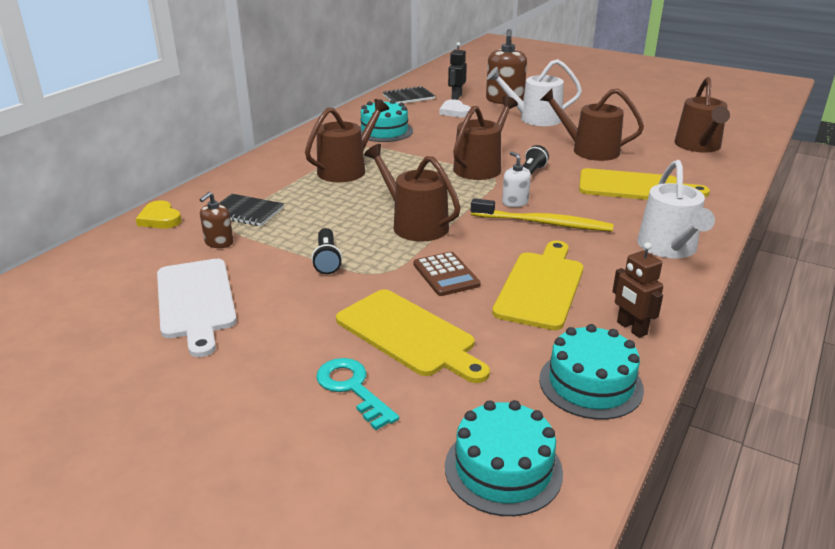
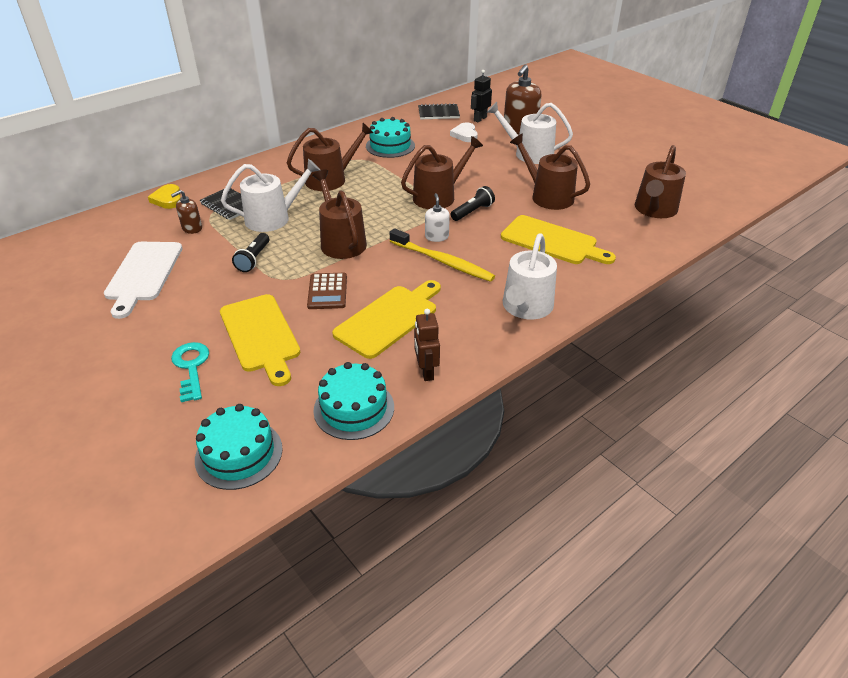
camera: 20 degrees right, 10 degrees up
none -> white watering can [221,159,320,232]

